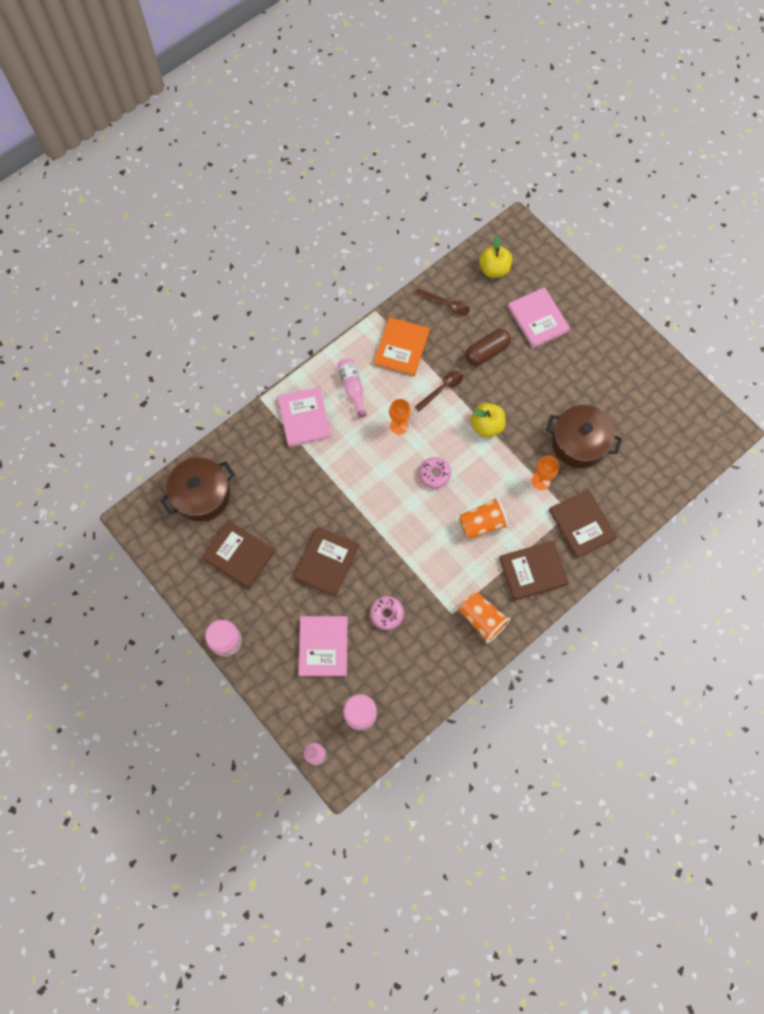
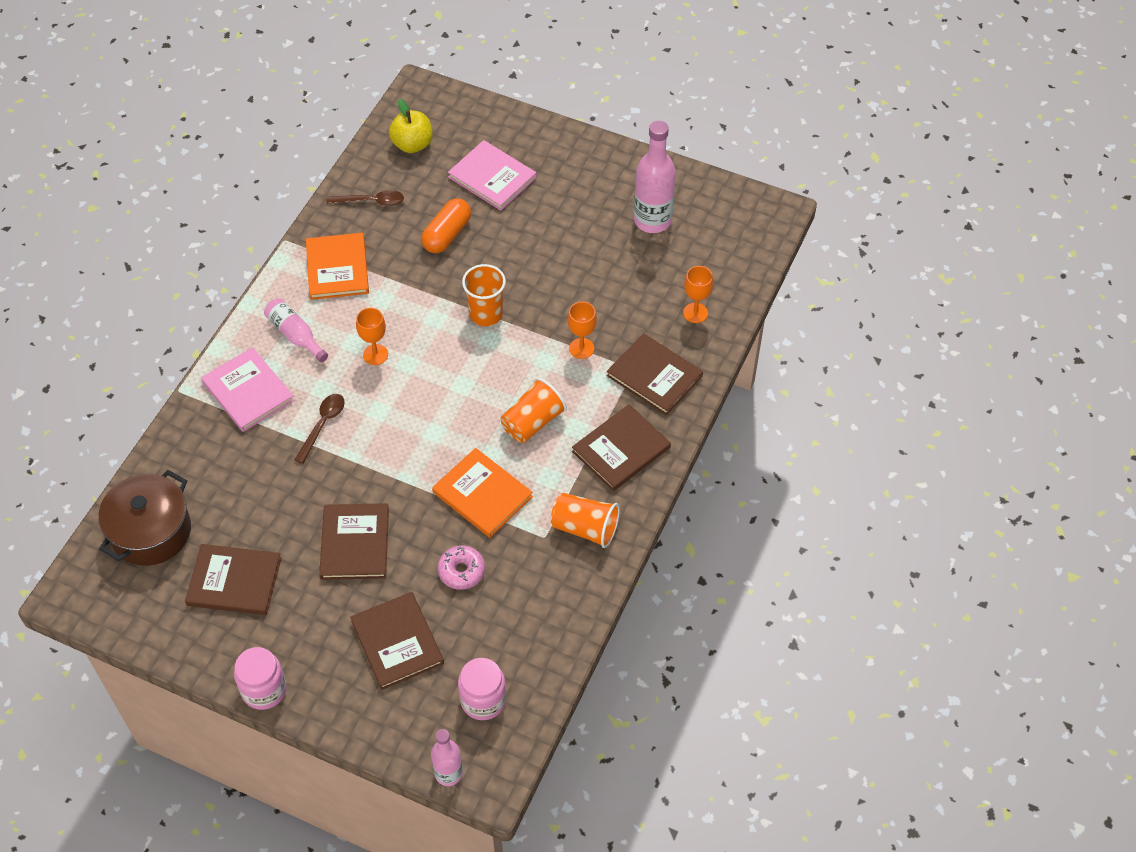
camera: 25 degrees left, 15 degrees down
pink book [299,616,348,676] -> brown book [350,592,444,690]
brown spoon [415,370,463,412] -> brown spoon moved to [294,394,345,464]
pink donut [419,457,451,489] -> none
brown capsule [466,329,511,366] -> orange capsule [421,198,471,253]
yellow apple [471,403,506,437] -> orange cup [462,264,506,326]
brown pot [546,405,622,468] -> none
none -> orange book [432,448,533,538]
none -> pink bottle [634,121,676,233]
none -> orange goblet [683,266,713,323]

